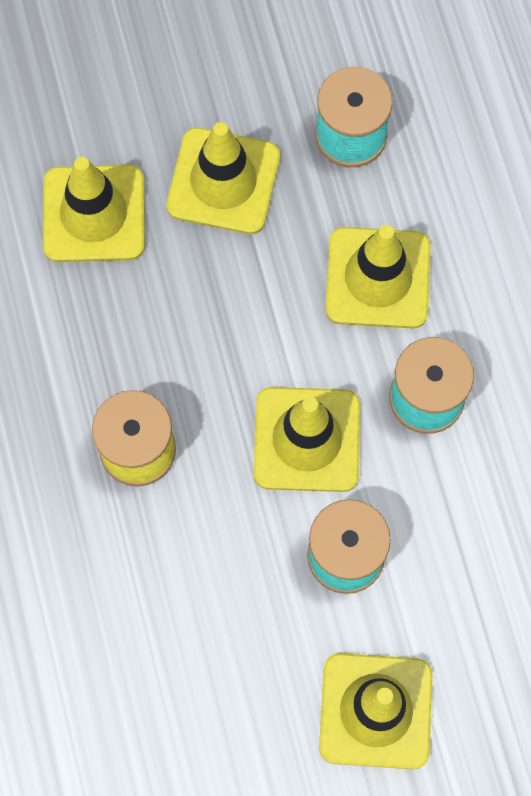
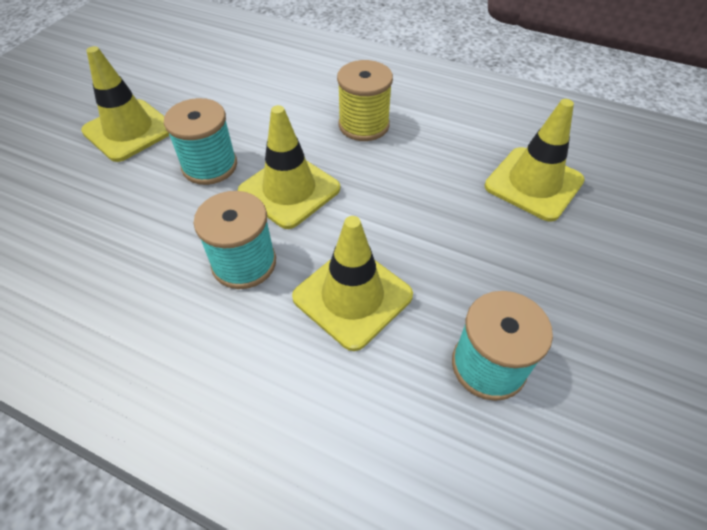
camera: 130 degrees right, 20 degrees down
yellow traffic cone [166,122,280,234] -> none

